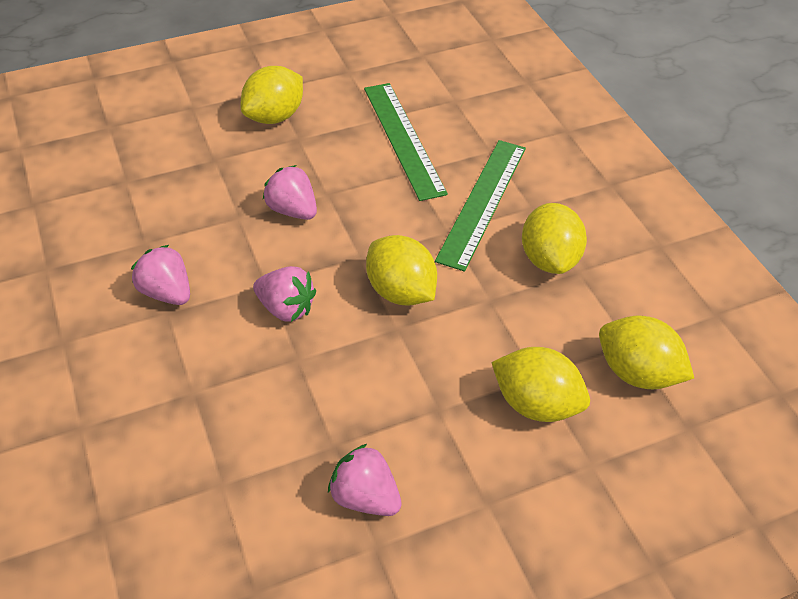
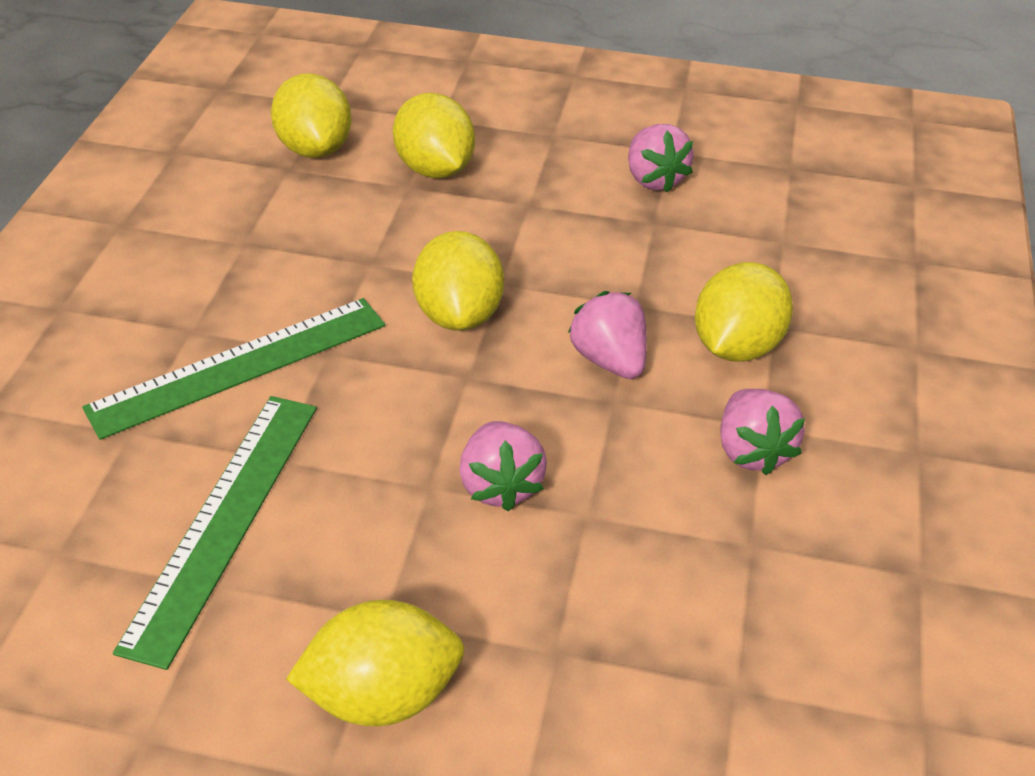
camera: 145 degrees left, 5 degrees down
yellow lemon [522,203,587,274] -> yellow lemon moved to [695,262,793,362]

